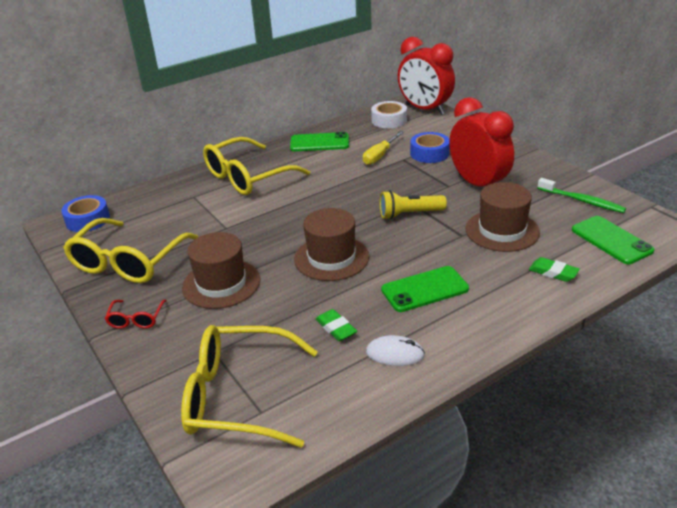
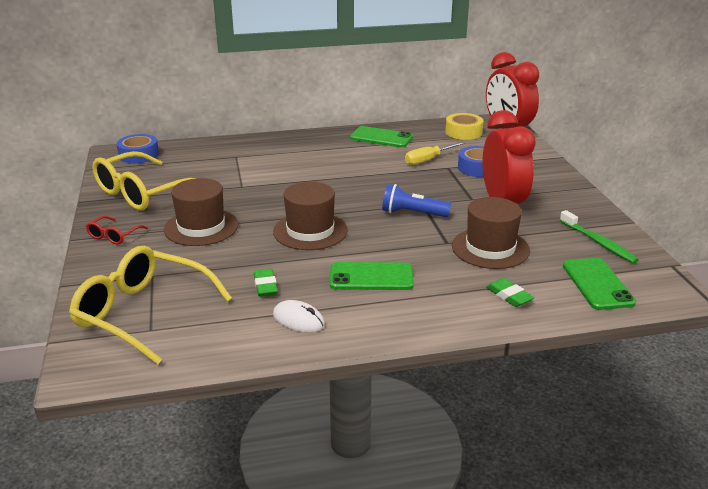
camera: 20 degrees right, 5 degrees down
yellow glasses [203,137,310,195] -> none
white tape [371,101,407,128] -> yellow tape [445,113,483,140]
yellow flashlight [380,190,447,220] -> blue flashlight [382,184,451,217]

